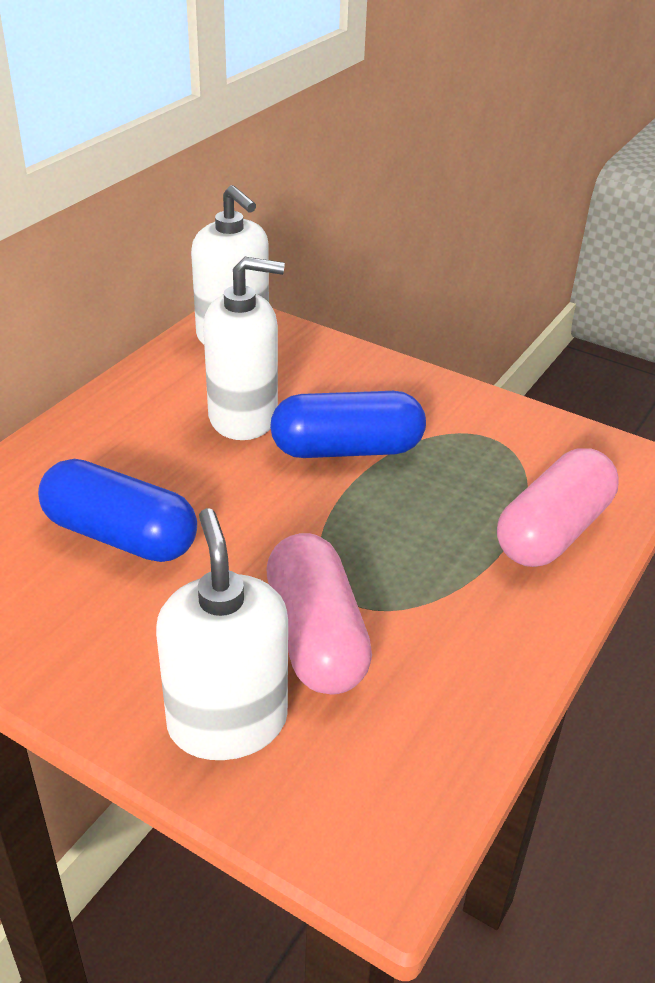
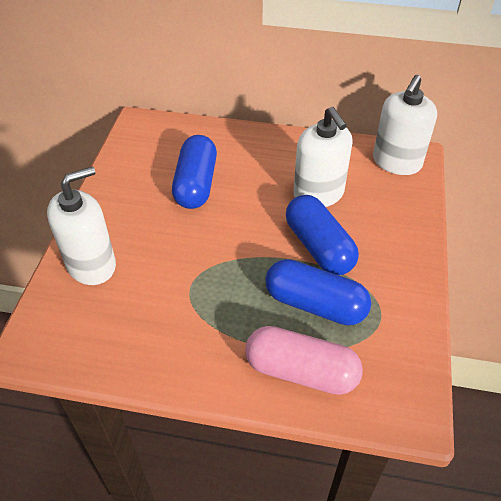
camera: 70 degrees right, 10 degrees up
pink capsule [266,533,372,695] -> none
none -> blue capsule [265,259,371,325]

